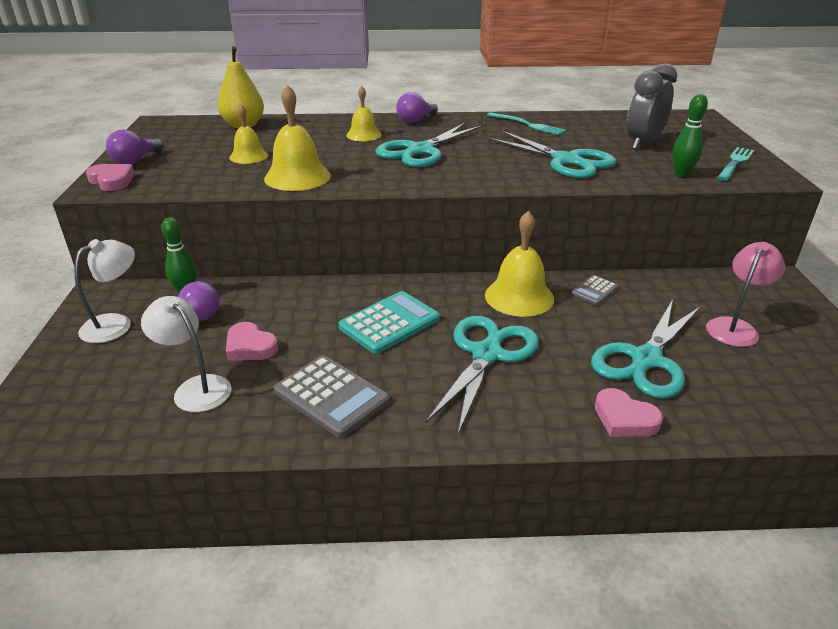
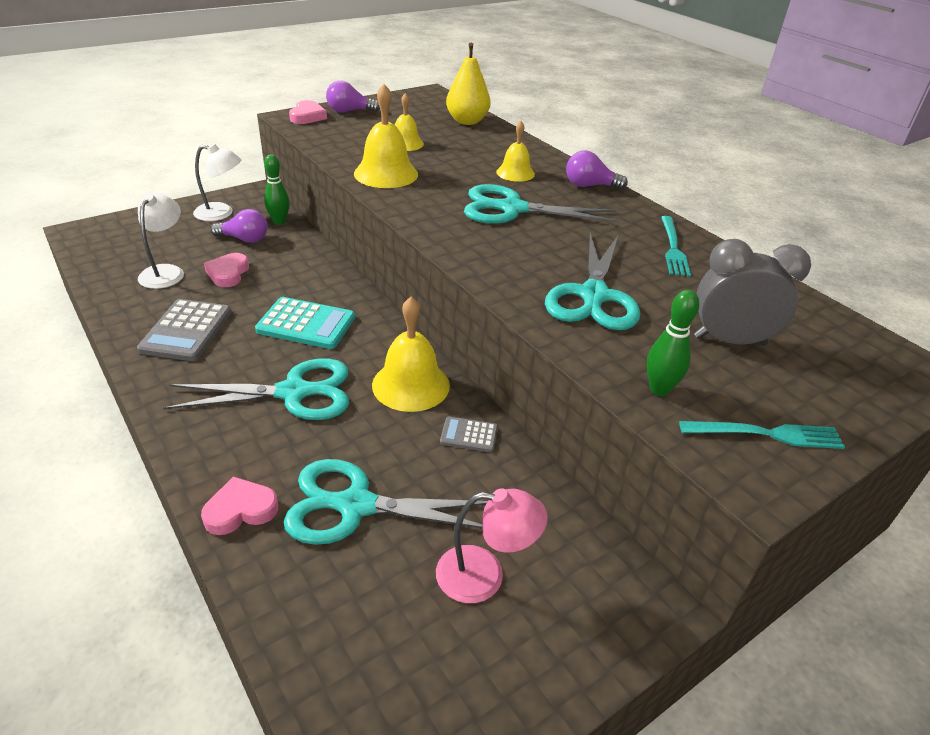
camera: 55 degrees right, 5 degrees up
pink heart [595,388,663,437] -> pink heart turned 60 degrees clockwise [201,477,278,535]

